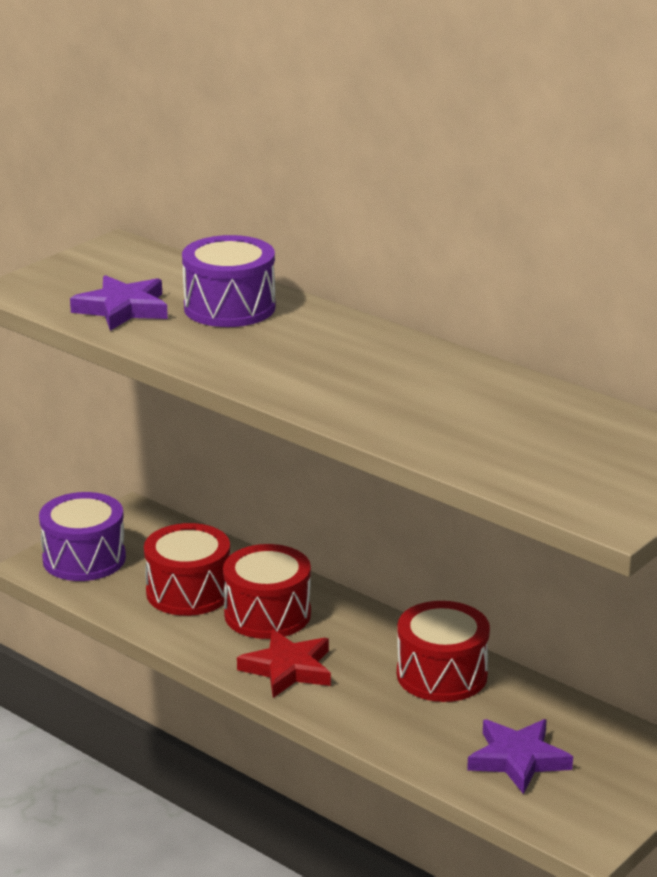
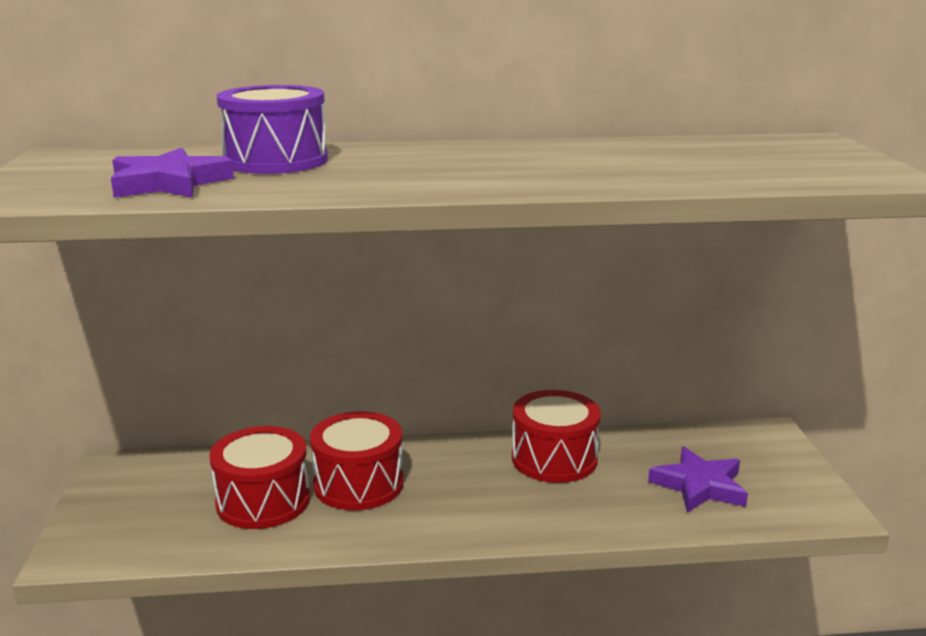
camera: 45 degrees left, 5 degrees down
purple drum [39,492,126,581] -> none
red star [237,629,331,698] -> none

